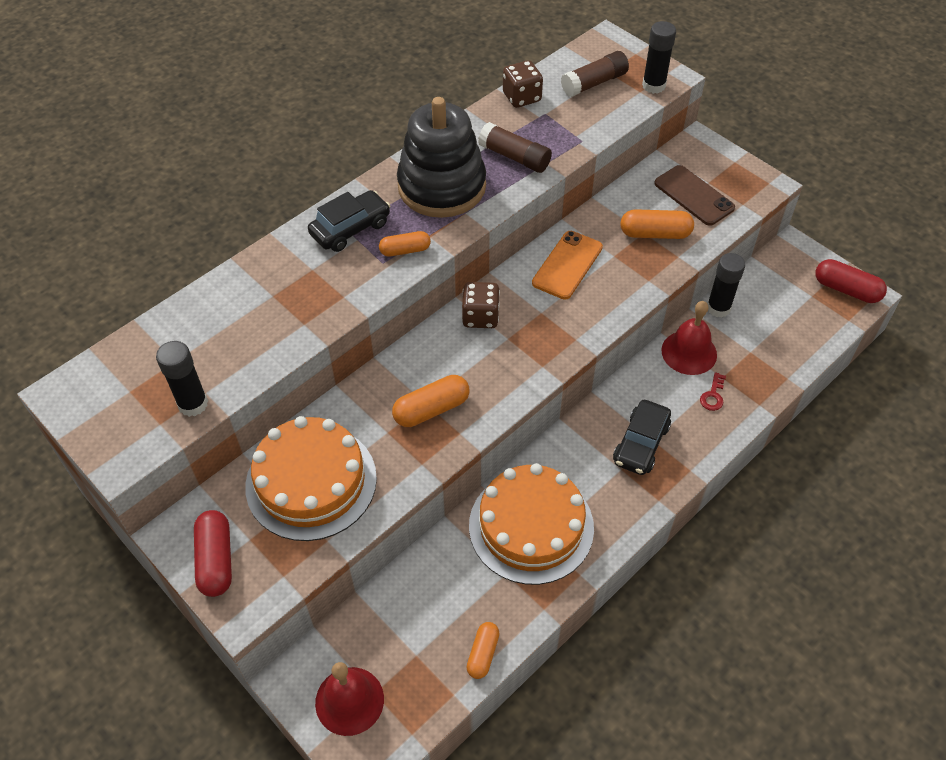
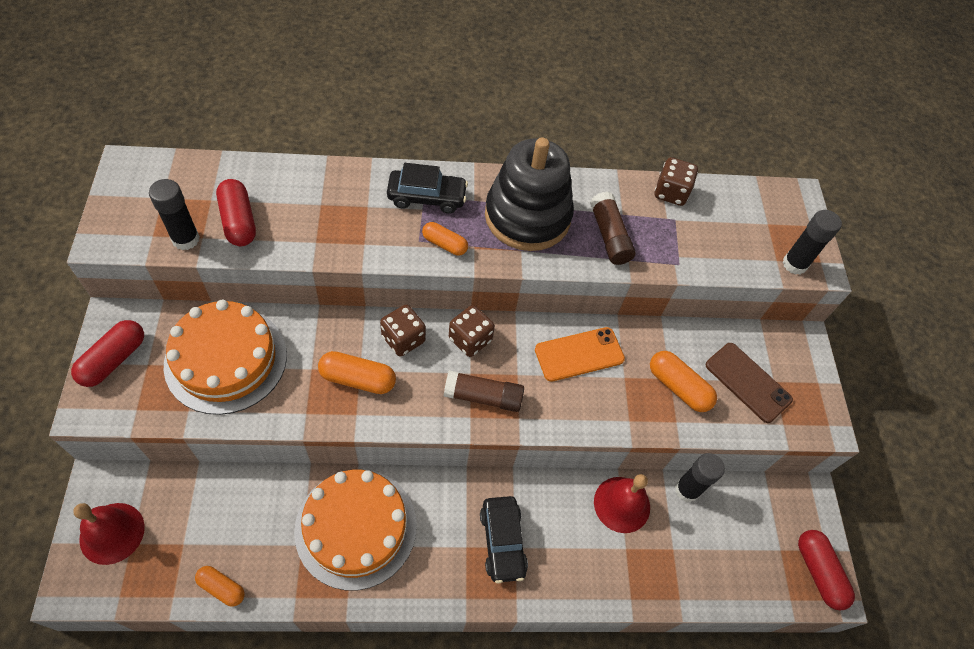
camera: 35 degrees right, 5 degrees up
orange capsule [467,622,499,679] -> orange capsule turned 60 degrees clockwise [195,566,245,607]
brown glue stick [561,51,629,97] -> brown glue stick moved to [444,370,524,412]
black car [613,400,671,475] -> black car turned 75 degrees counterclockwise [480,496,528,583]
brown phone [654,165,735,226] -> brown phone turned 45 degrees counterclockwise [706,343,793,423]
red key [700,372,726,411] -> none
none -> red capsule [216,179,256,246]
none -> brown dice [380,305,426,357]

